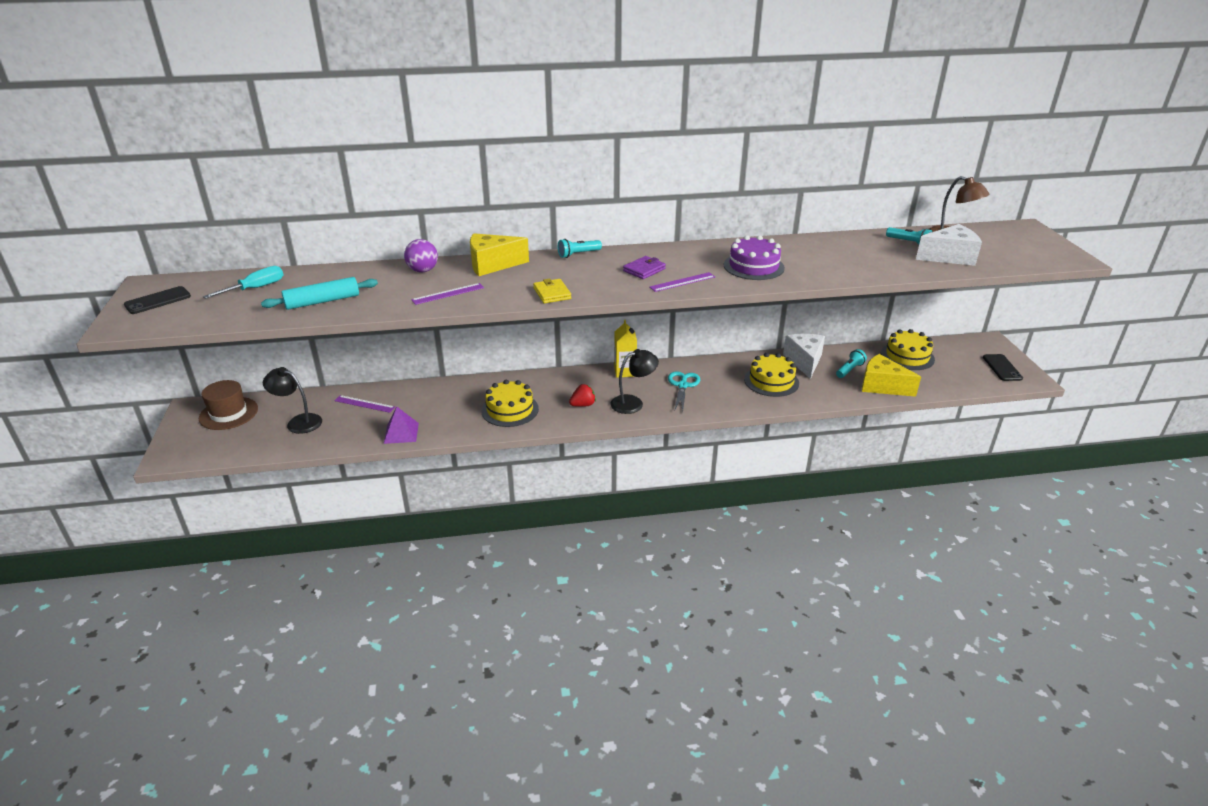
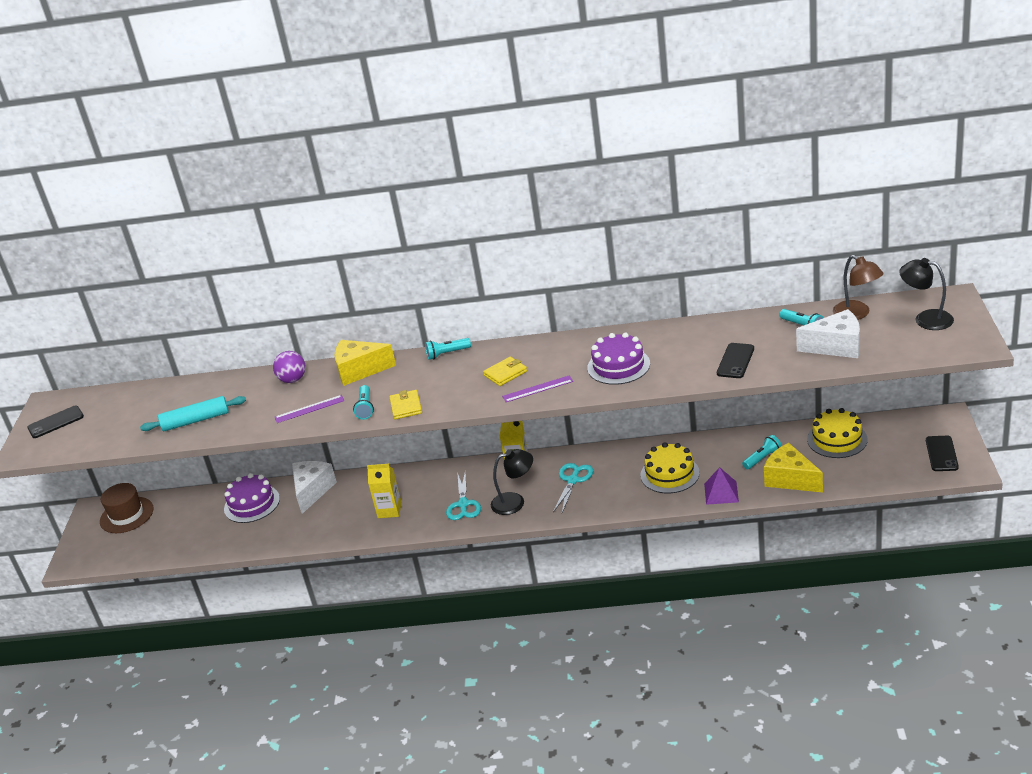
camera: 15 degrees right, 0 degrees up
turquoise screwdriver [203,266,283,299] -> none
black lamp [263,367,322,434] -> black lamp moved to [899,258,954,330]
purple ruler [334,395,395,413] -> purple cake [224,473,280,523]
purple pyramid [384,407,419,444] -> purple pyramid moved to [704,467,739,505]
yellow cake [481,380,539,427] -> yellow carton [367,464,402,518]
red strawberry [569,384,596,407] -> turquoise scissors [446,470,481,520]
purple wallet [623,256,666,279] -> yellow wallet [483,357,527,386]
white cheese [783,334,825,379] -> white cheese moved to [292,461,337,514]
none -> turquoise flashlight [353,385,374,420]
none -> black phone [717,343,754,378]

